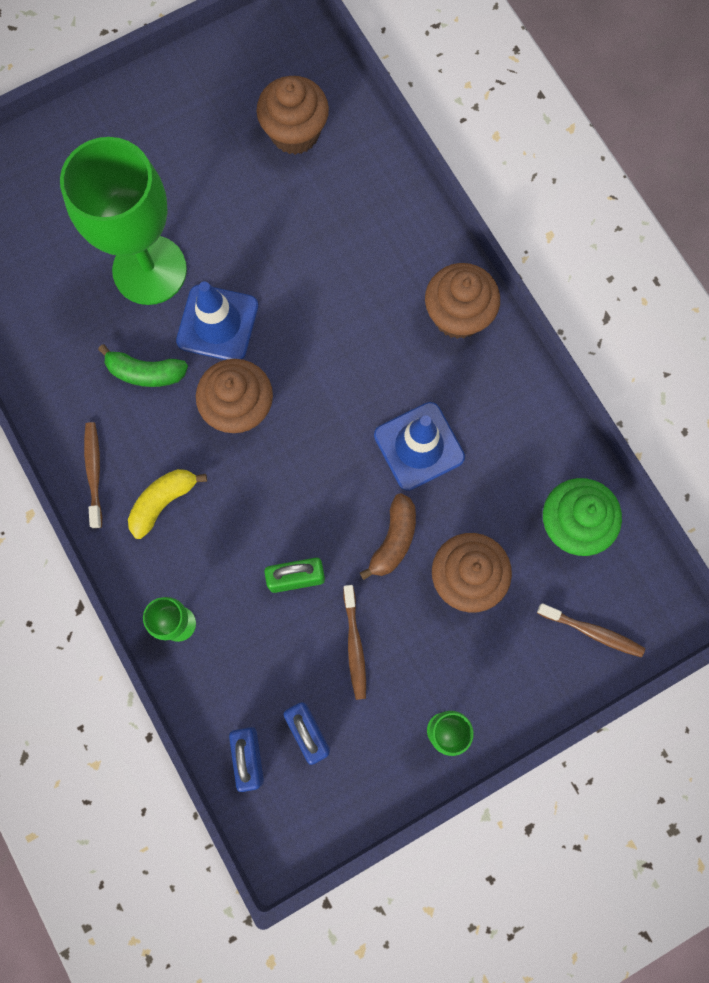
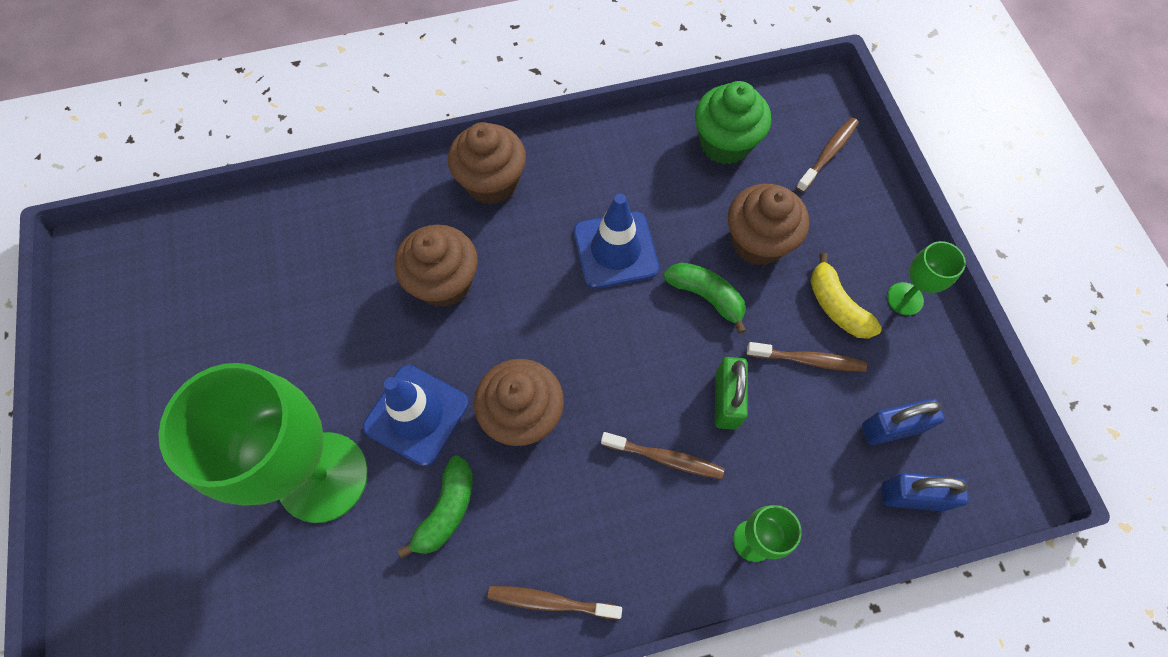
camera: 75 degrees left, 10 degrees down
yellow banana [128,469,207,539] -> yellow banana moved to [811,253,882,339]
brown cupcake [256,76,329,155] -> brown cupcake moved to [394,225,478,307]
brown banana [360,493,416,580] -> green banana [664,262,746,334]
none -> brown toothbrush [601,432,724,479]

